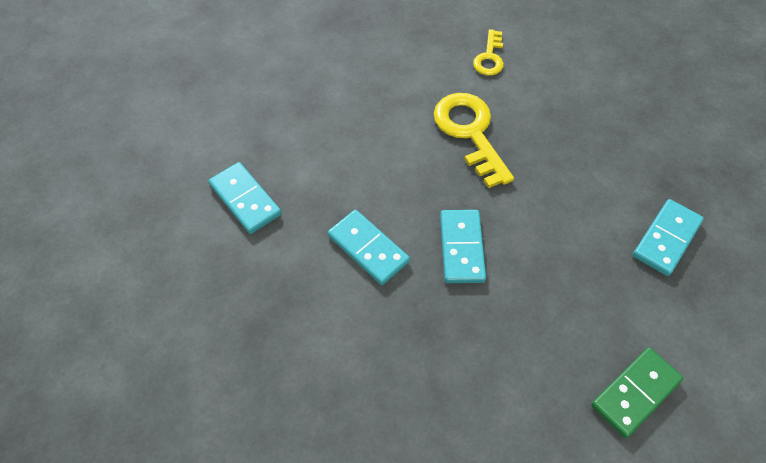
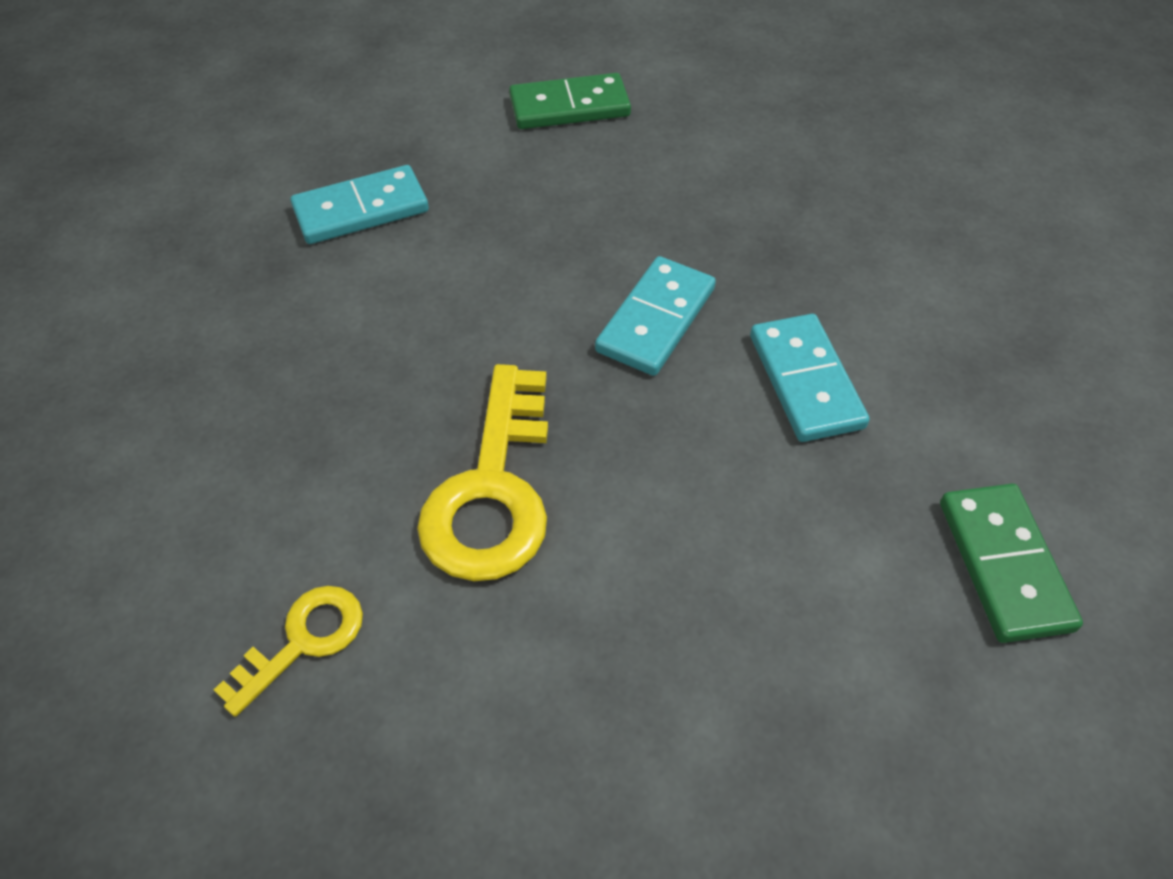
camera: 150 degrees left, 5 degrees down
turquoise domino [209,162,281,234] -> green domino [940,484,1083,643]

